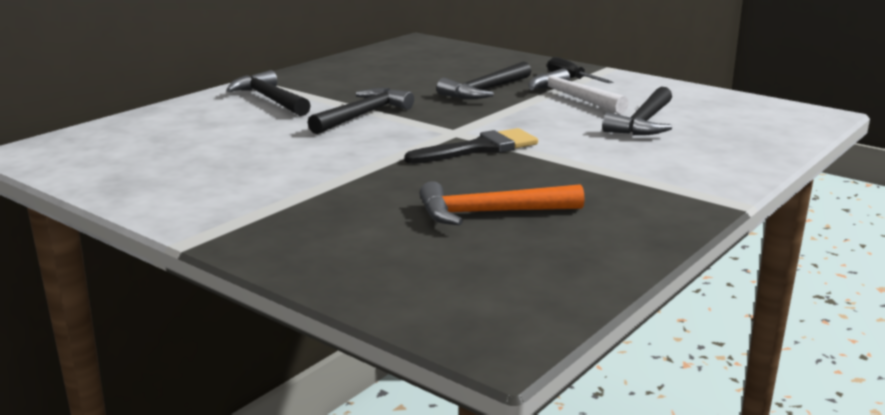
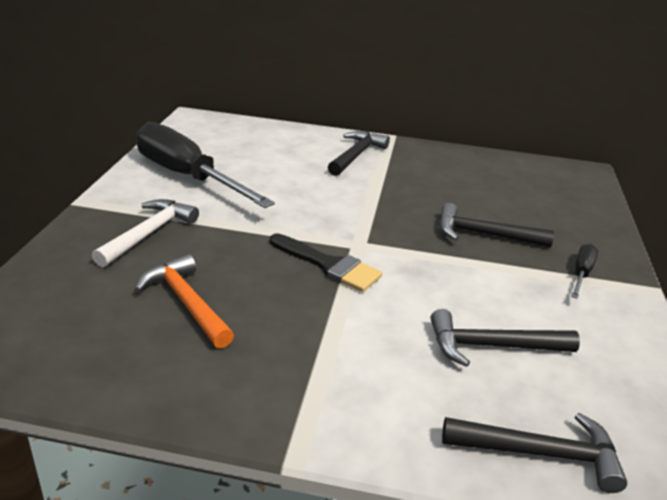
camera: 60 degrees right, 10 degrees up
black hammer [307,88,414,134] -> black hammer moved to [442,413,627,493]
white hammer [528,68,629,114] -> white hammer moved to [92,199,199,267]
none -> black screwdriver [136,122,275,208]

